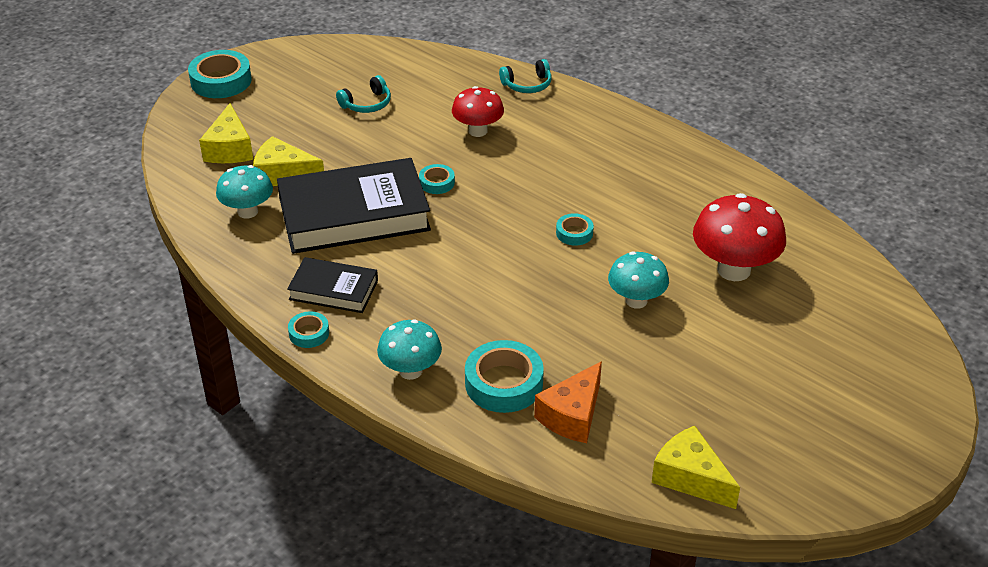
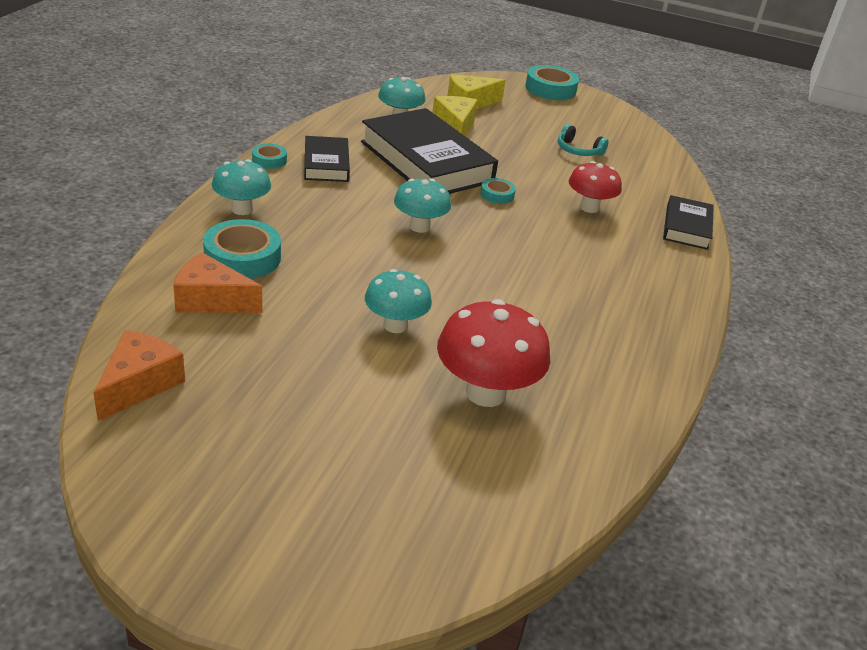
camera: 65 degrees right, 5 degrees down
turquoise headphones [499,59,552,93] -> black book [663,195,714,250]
turquoise tape [556,213,594,246] -> none
yellow cheese [652,426,740,509] -> orange cheese [93,330,185,421]
none -> turquoise mushroom [394,179,451,233]

